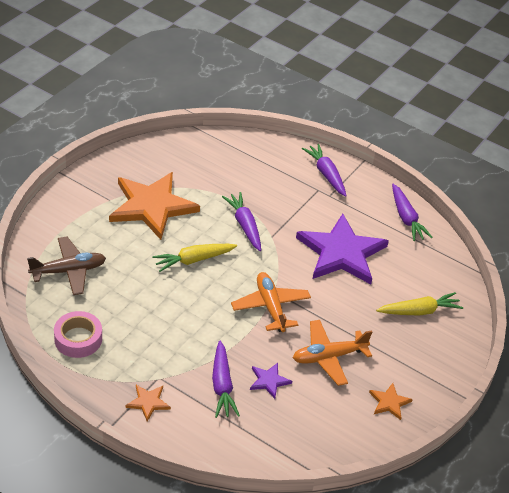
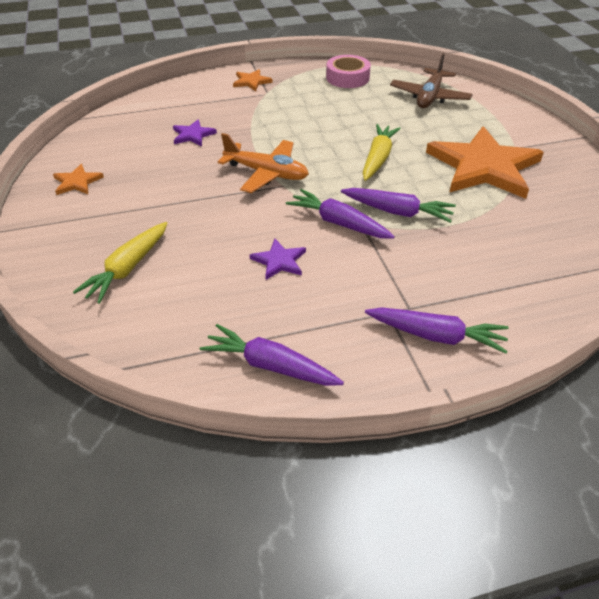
camera: 135 degrees right, 0 degrees up
purple carrot [212,340,240,418] -> purple carrot moved to [286,189,395,239]
orange plane [293,320,372,386] -> none
purple star [296,214,389,284] -> purple star [250,239,306,280], size x0.42

